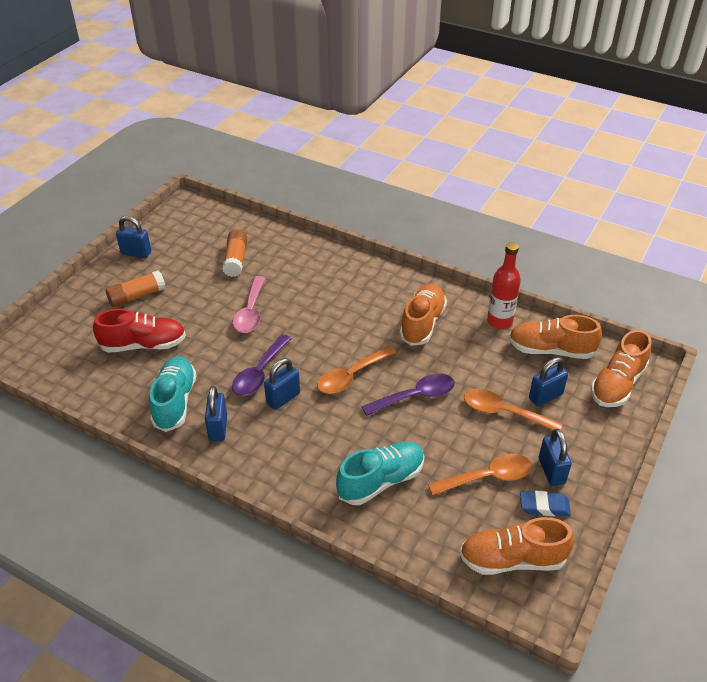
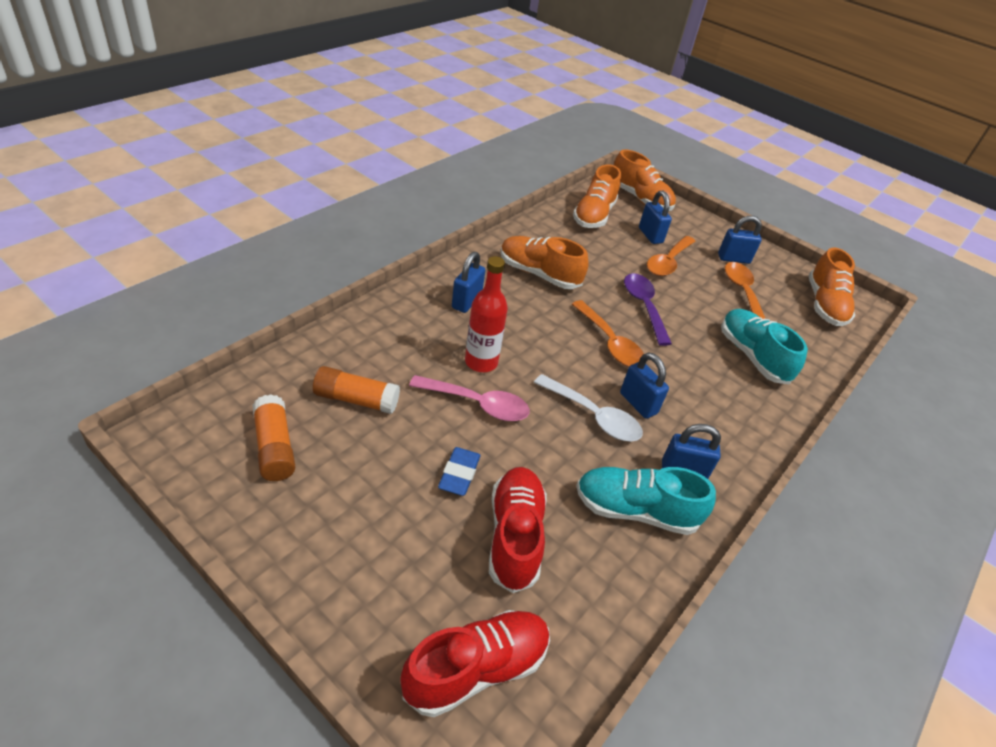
camera: 85 degrees left, 0 degrees up
orange glue stick [106,270,166,307] -> orange glue stick moved to [252,395,296,481]
blue padlock [116,216,151,258] -> blue padlock moved to [452,252,485,313]
purple spoon [232,334,292,396] -> white spoon [534,374,643,441]
red bottle [487,242,521,329] -> red bottle moved to [465,256,508,372]
blue eraser [520,491,571,516] -> blue eraser moved to [438,447,481,496]
none -> red shoe [400,610,550,717]

